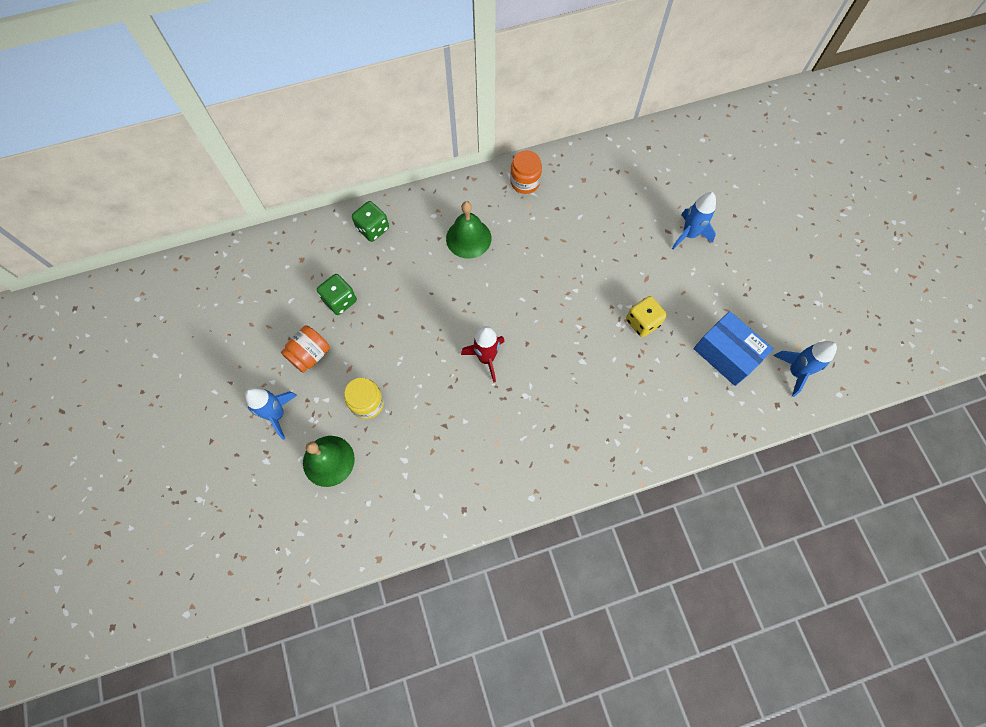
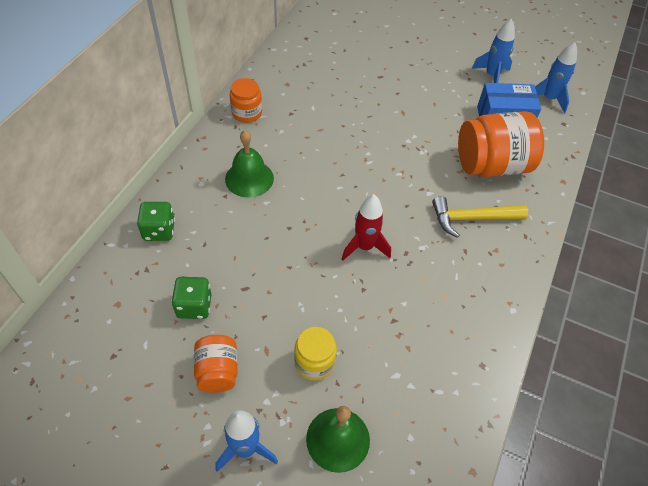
camera: 50 degrees left, 15 degrees down
yellow dice [626,296,667,337] -> none
blue rocket [672,192,716,250] -> blue rocket moved to [471,19,515,83]
none -> yellow hammer [432,196,528,238]
none -> orange jar [458,111,544,177]

